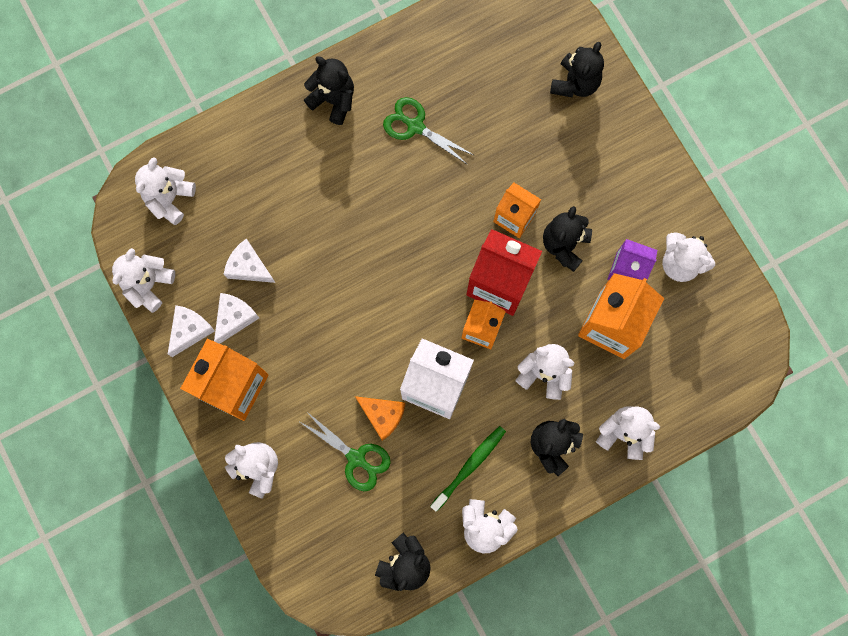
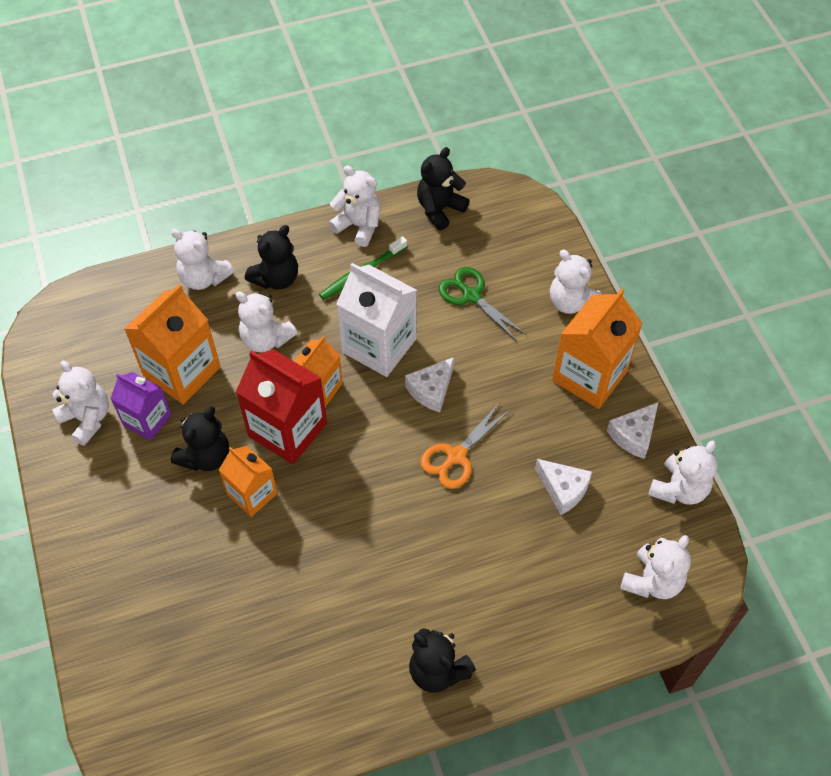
camera: 170 degrees left, 20 degrees down
white cheese [214,293,259,344] -> white cheese moved to [405,357,454,412]
orange cheese [355,396,405,441] -> none
green scissors [383,97,475,165] -> none
black teddy bear [550,42,604,97] -> none
none -> orange scissors [420,402,511,489]

